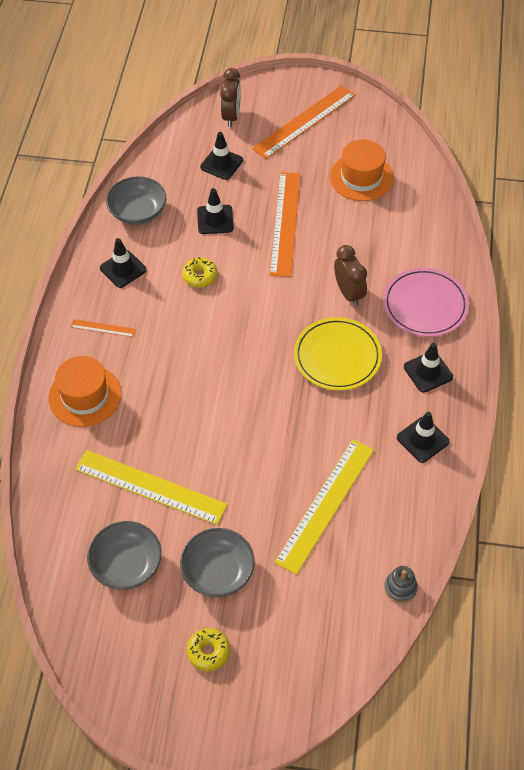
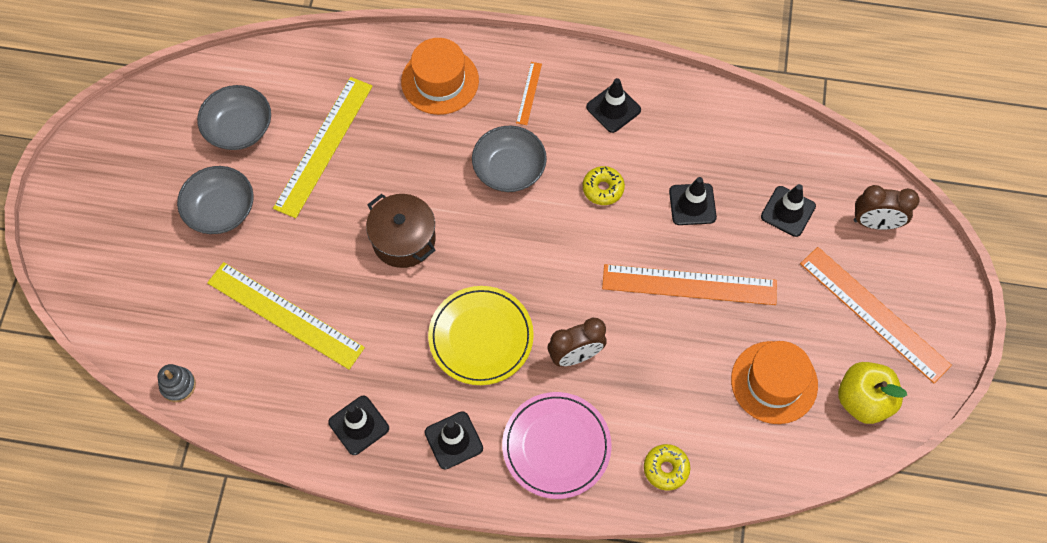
camera: 90 degrees right, 10 degrees up
grey bowl [106,176,166,225] -> grey bowl moved to [472,126,547,192]
yellow donut [187,628,230,671] -> yellow donut moved to [644,444,690,491]
none -> brown pot [366,194,436,268]
none -> yellow apple [838,362,907,424]

